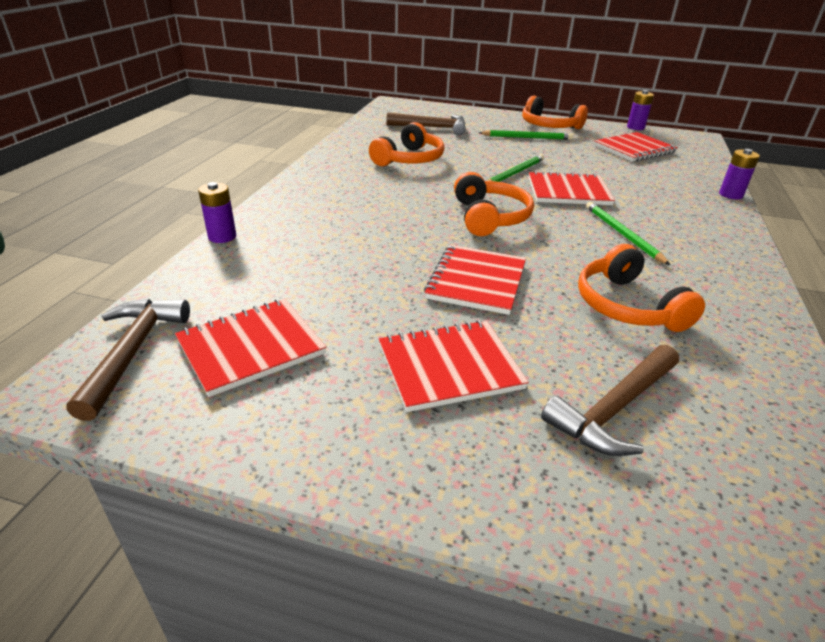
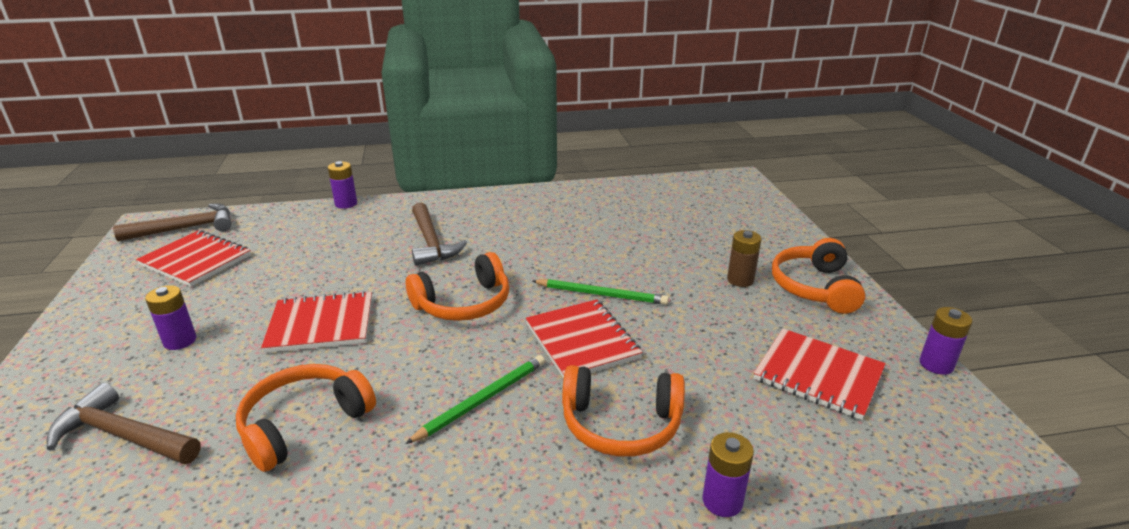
camera: 65 degrees right, 5 degrees down
orange headphones [369,122,444,166] -> orange headphones moved to [562,365,685,457]
red notebook [379,320,529,412] -> purple battery [145,285,196,350]
brown hammer [386,112,466,135] -> brown hammer moved to [412,202,467,266]
green pencil [479,130,573,140] -> brown battery [727,230,761,287]

